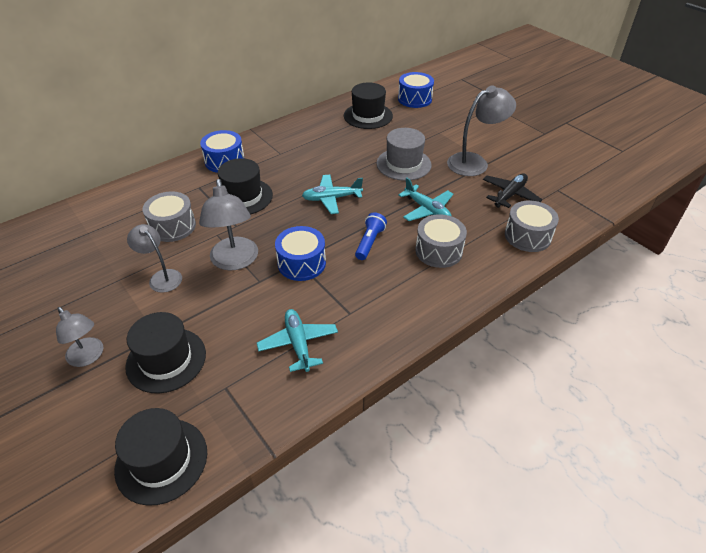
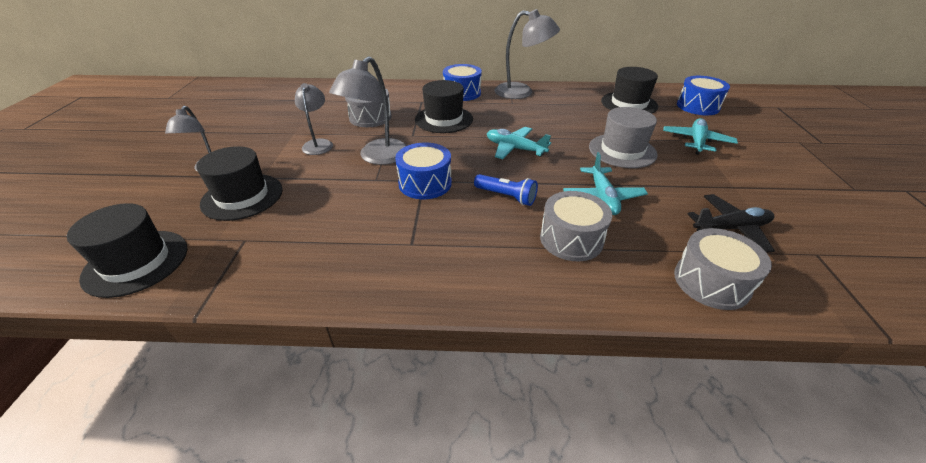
camera: 40 degrees right, 5 degrees down
turquoise plane [257,309,338,372] -> turquoise plane moved to [663,118,738,155]
blue flashlight [355,212,387,260] -> blue flashlight turned 60 degrees clockwise [474,174,538,206]
grey lamp [447,85,516,176] -> grey lamp moved to [495,9,560,99]

